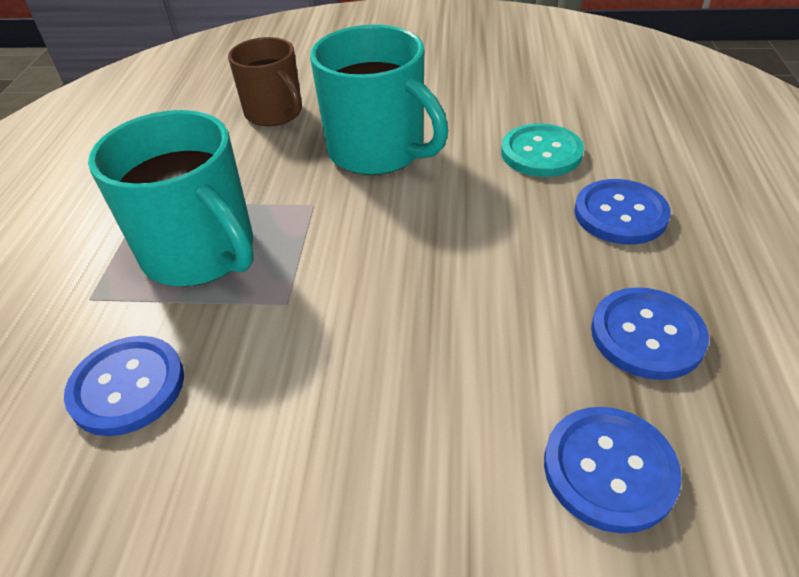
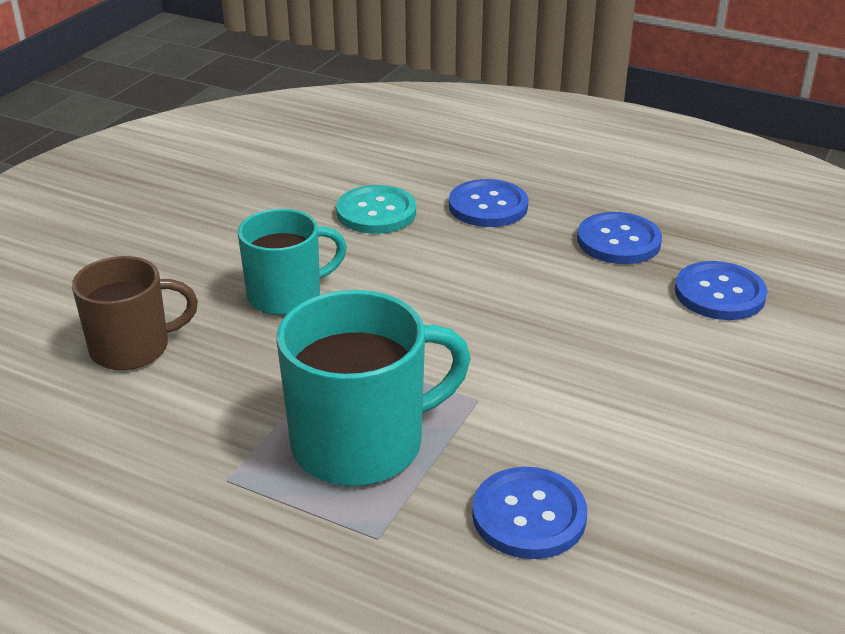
camera: 70 degrees left, 10 degrees down
turquoise mug [310,25,448,175] -> turquoise mug [238,209,347,315], size x0.66

